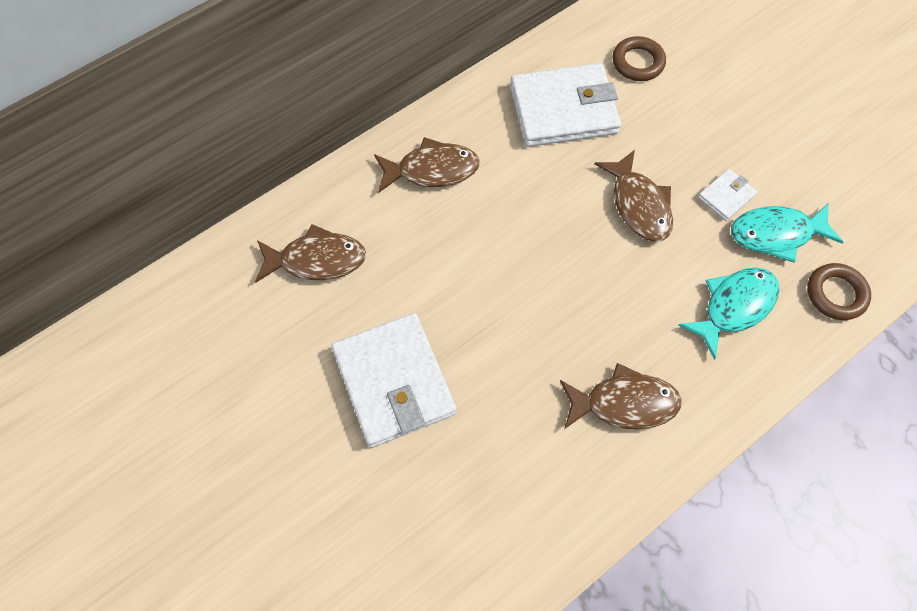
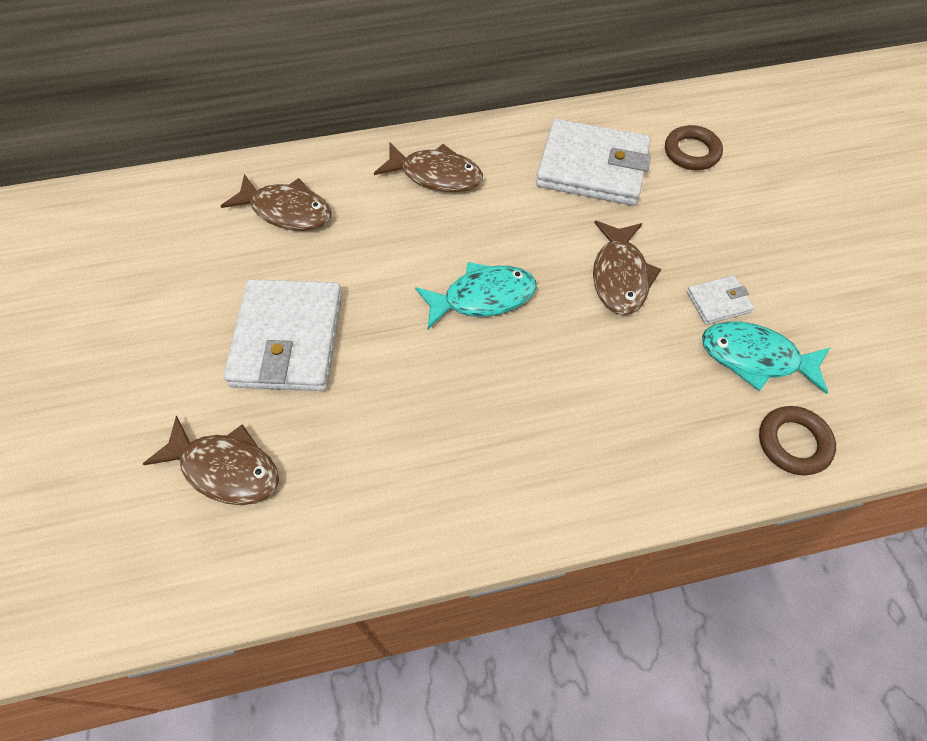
camera: 25 degrees right, 5 degrees down
brown fish [560,363,682,429] -> brown fish moved to [143,416,279,505]
turquoise fish [679,267,779,360] -> turquoise fish moved to [415,262,537,329]

